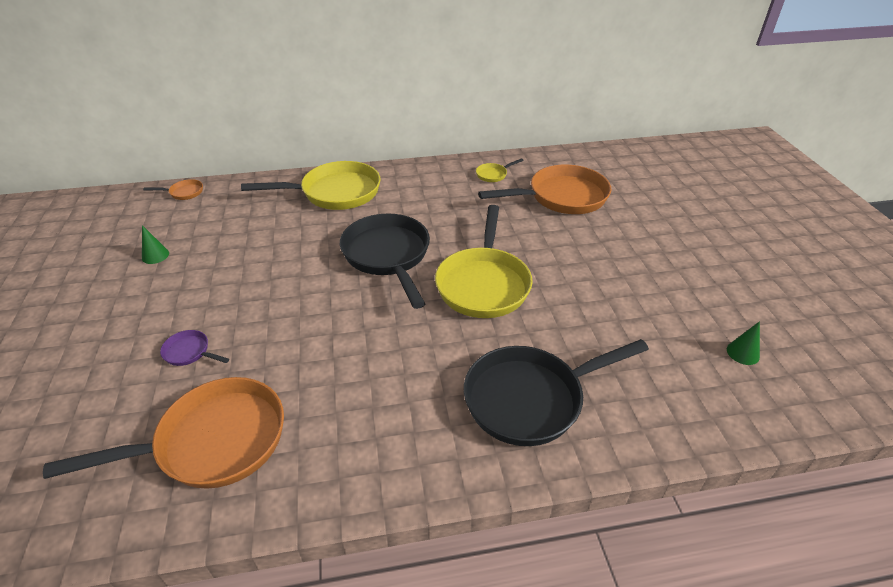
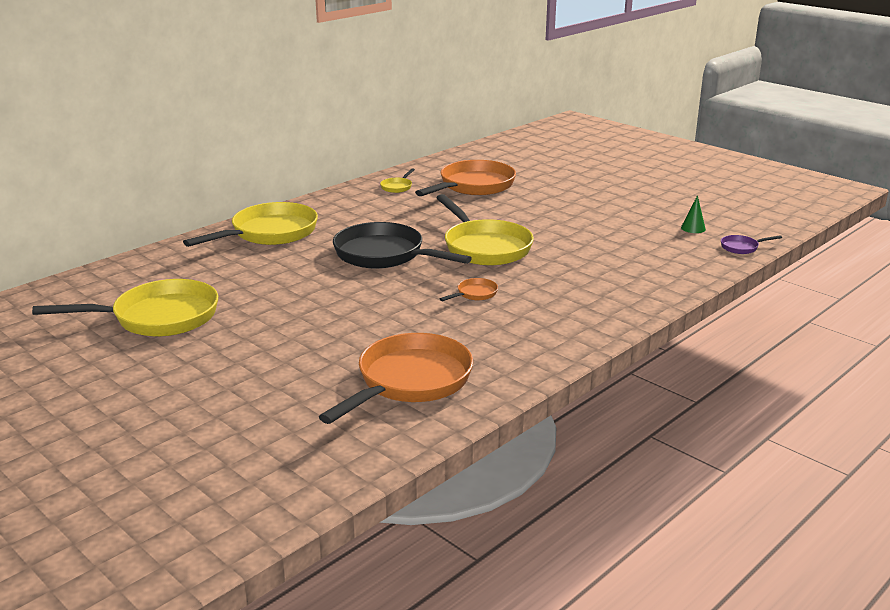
camera: 35 degrees left, 15 degrees down
green cone [142,225,169,264] -> yellow pan [32,279,218,336]
orange pan [143,179,203,200] -> orange pan moved to [440,278,498,301]
purple pan [160,330,229,366] -> purple pan moved to [721,235,782,254]
black pan [464,339,649,446] -> none

